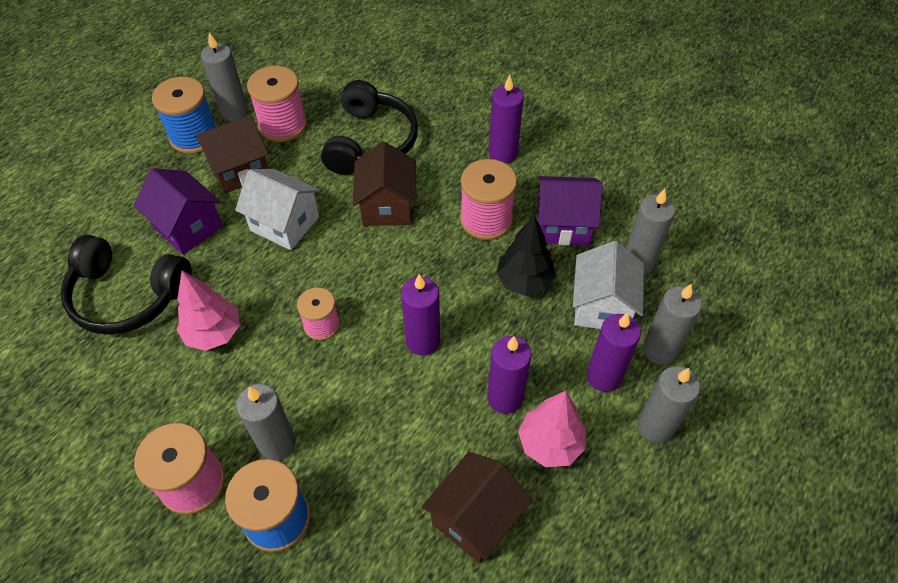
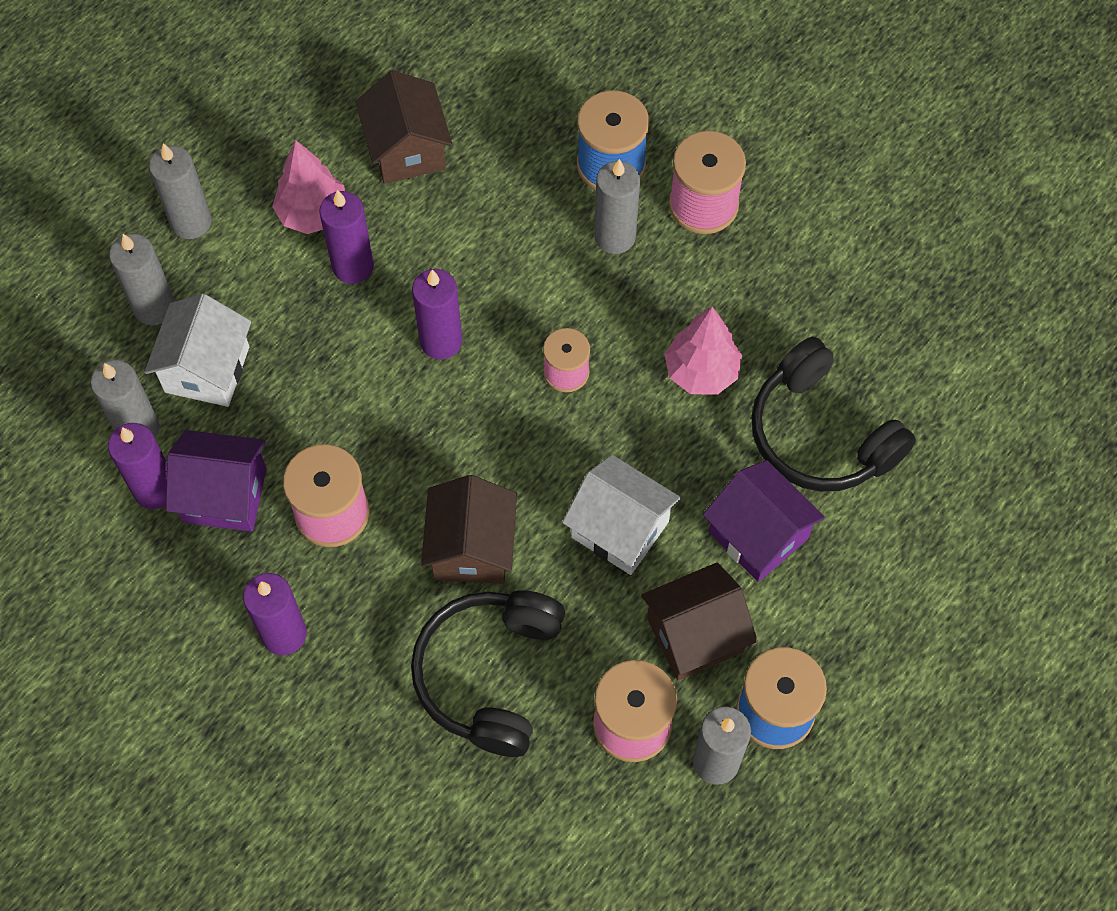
camera: 175 degrees left, 10 degrees up
black headphones [61,235,192,335] -> black headphones turned 150 degrees counterclockwise [751,337,916,492]
brown house [422,452,532,563] -> brown house turned 60 degrees counterclockwise [355,71,452,184]
black tree [496,215,556,296] -> none
purple candle [587,313,641,392] -> purple candle moved to [108,423,167,509]

